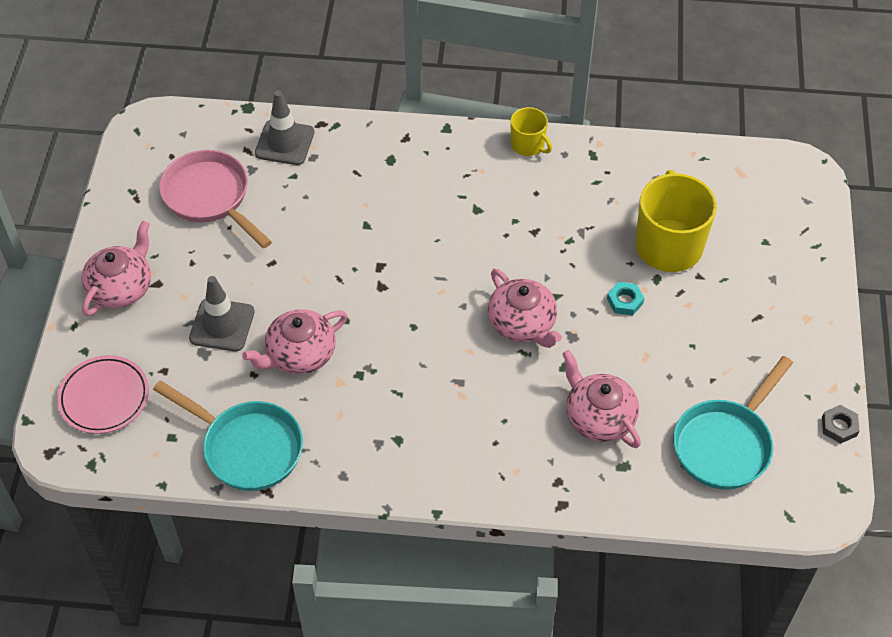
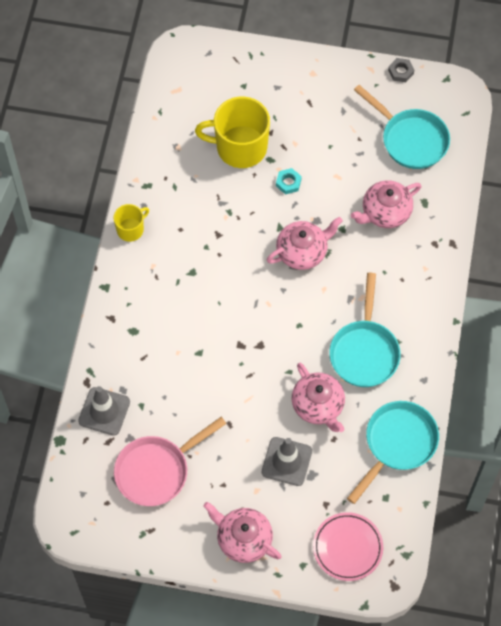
camera: 85 degrees left, 10 degrees up
none -> turquoise pan [329,273,401,387]

